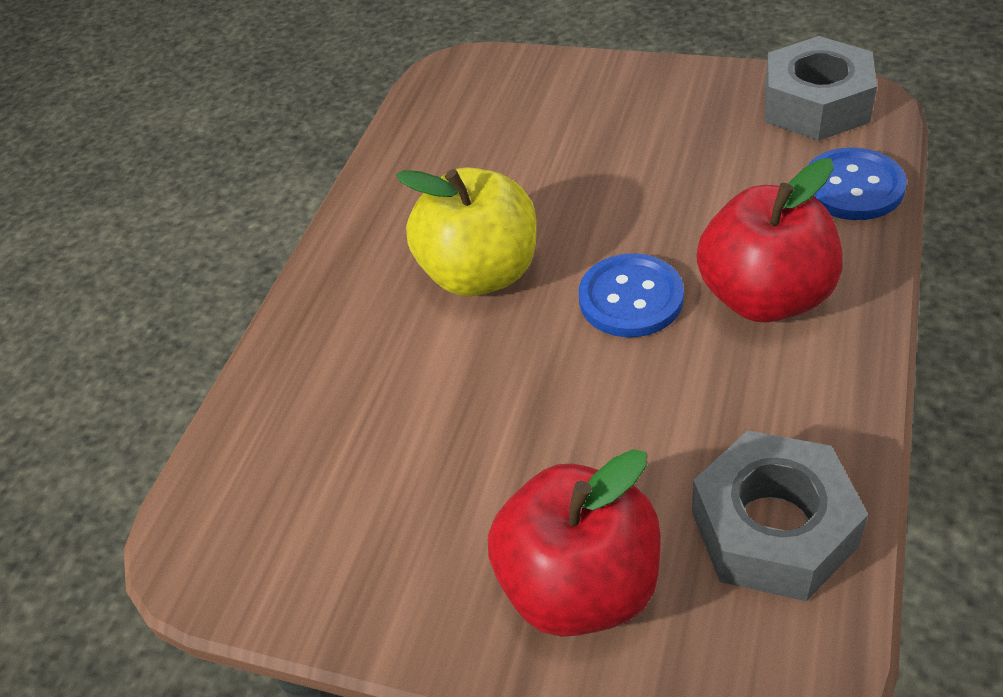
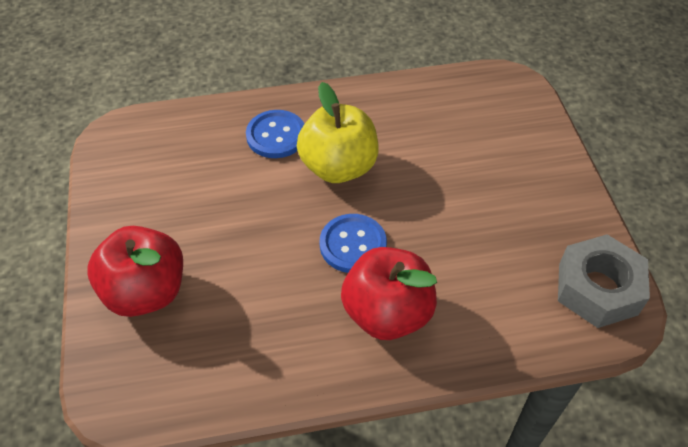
camera: 55 degrees right, 5 degrees up
grey nut [692,430,868,601] -> none
blue button [808,147,907,220] -> blue button moved to [246,110,304,158]

